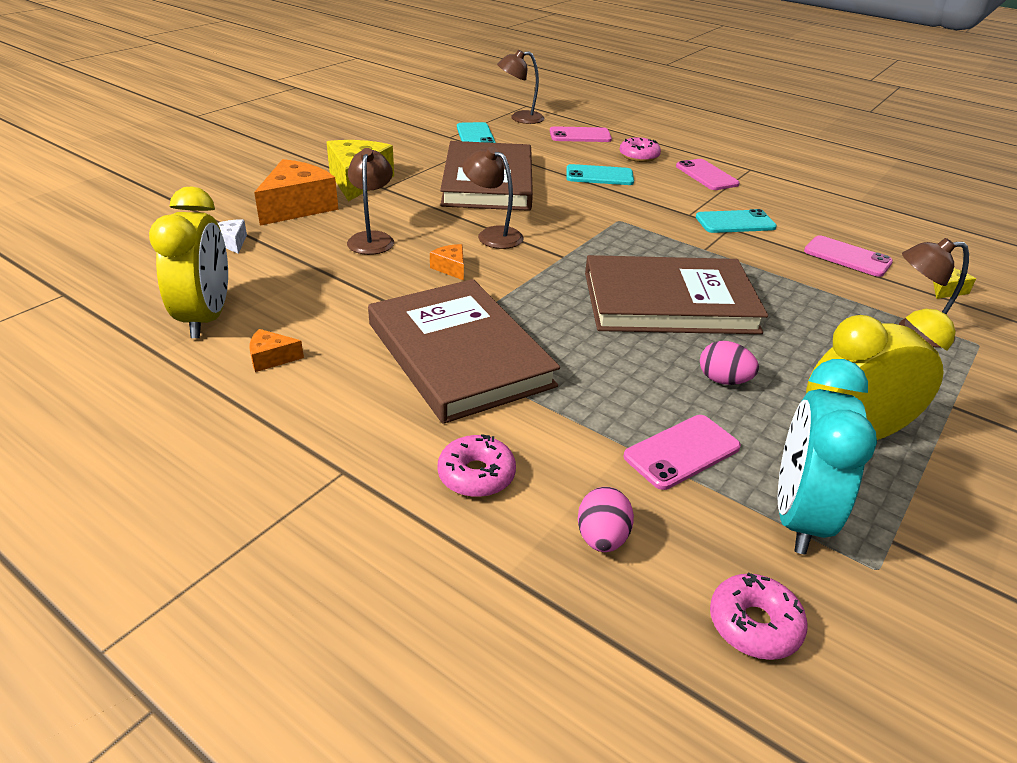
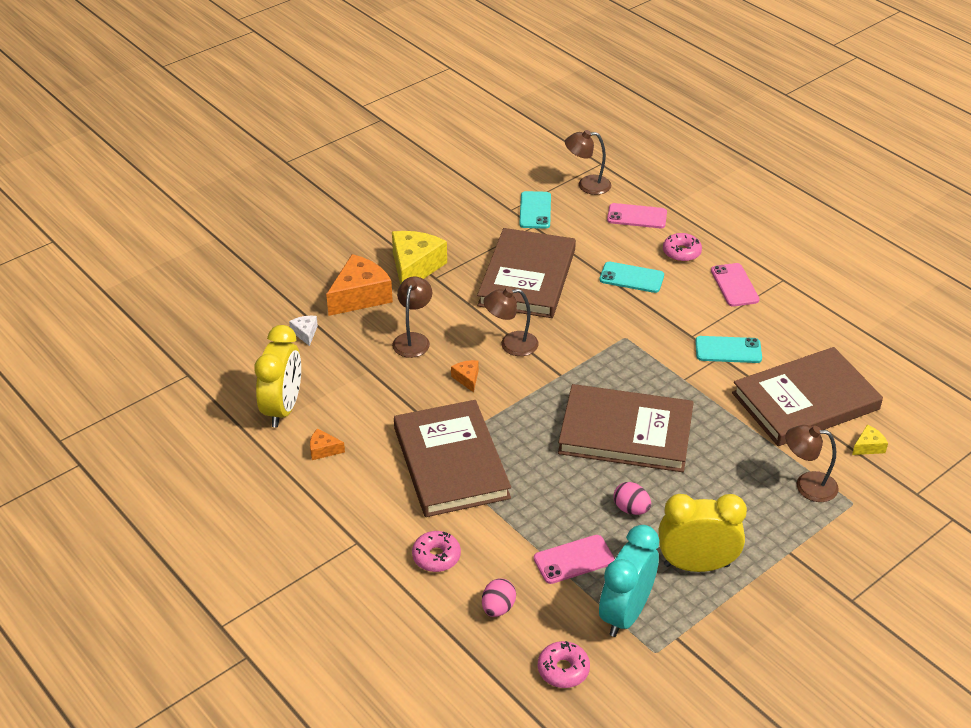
camera: 15 degrees right, 5 degrees up
brown lamp [462,147,524,249] -> brown lamp turned 60 degrees counterclockwise [483,287,539,356]
pink phone [804,235,893,277] -> brown book [732,347,883,446]

